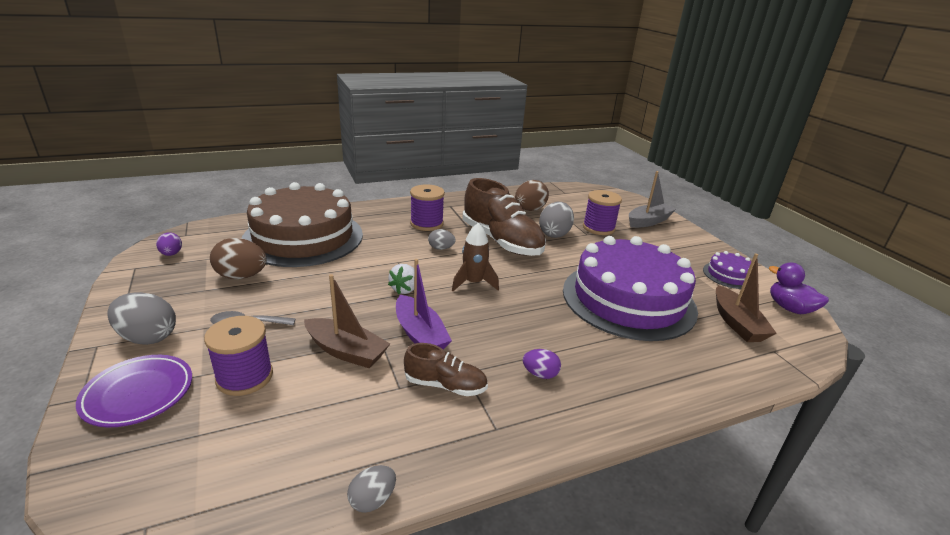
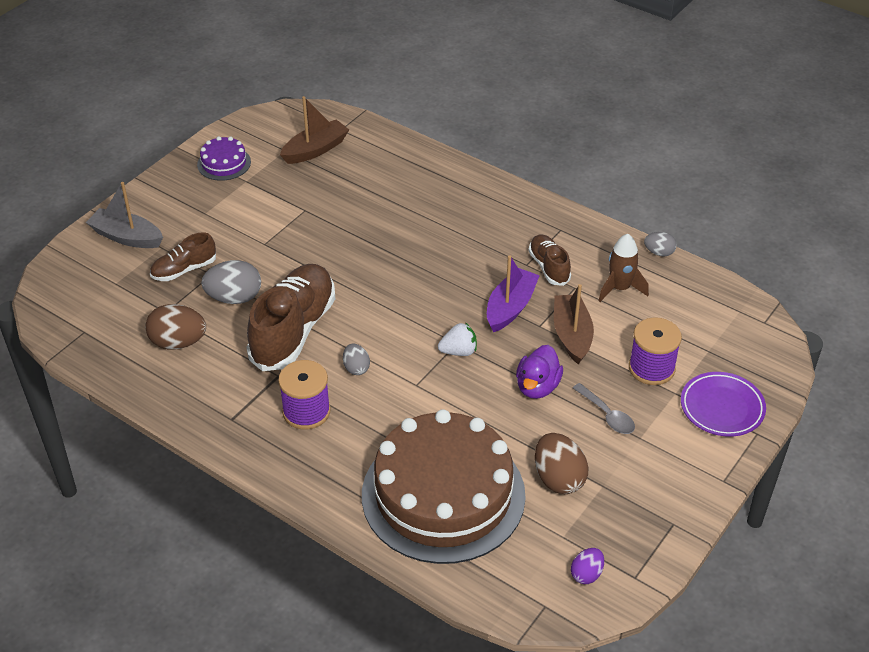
camera: 120 degrees left, 15 degrees up
grey egg [107,292,176,345] -> none
brown rocket [452,223,499,291] -> brown rocket moved to [599,234,649,302]
purple egg [523,349,561,379] -> none
purple cake [563,236,698,341] -> none
purple spool [583,190,622,235] -> brown shoe [150,233,216,281]
purple duck [769,262,829,314] -> purple duck moved to [516,345,563,399]

